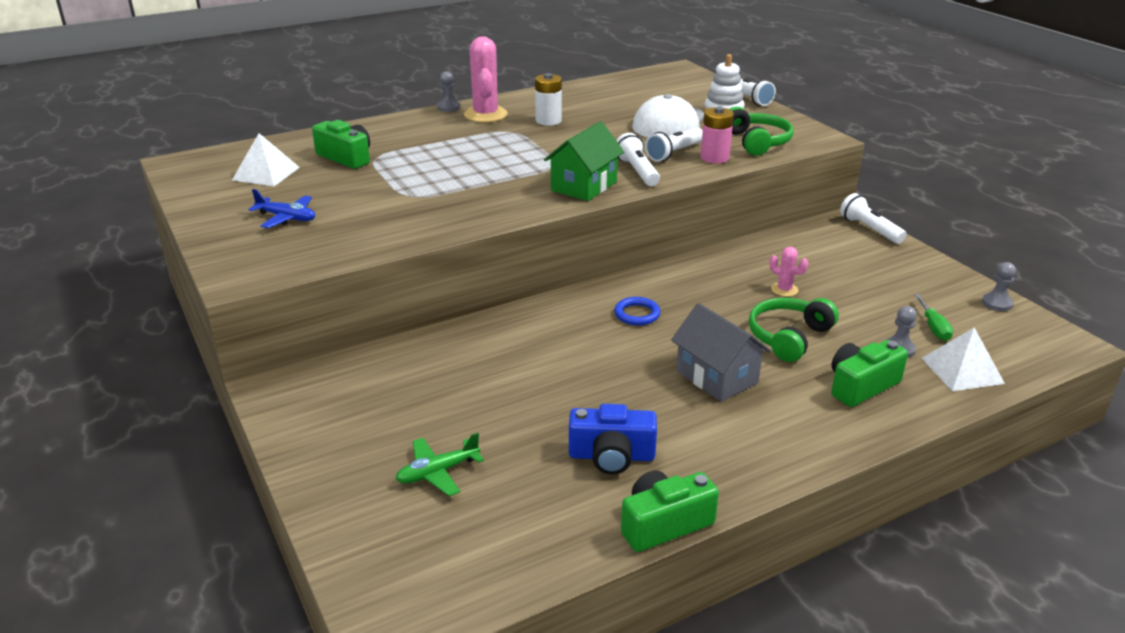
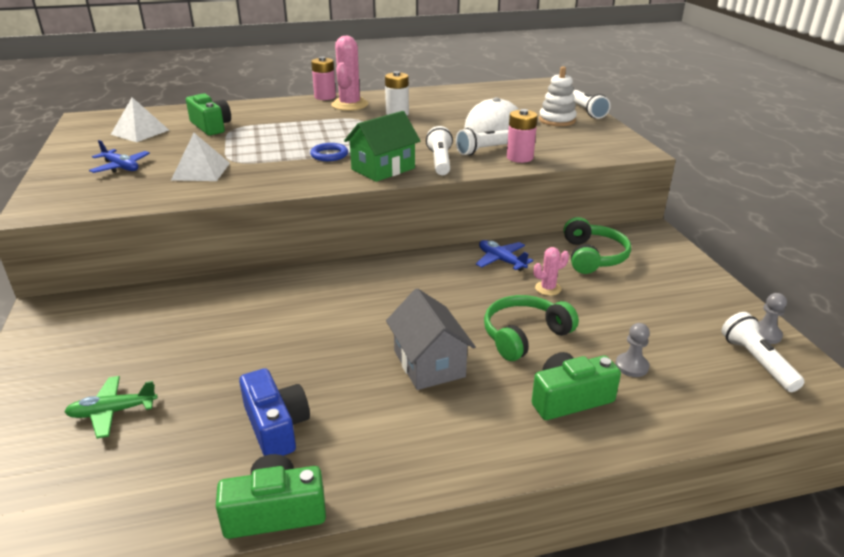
camera: 15 degrees right, 0 degrees up
grey pawn [437,71,460,112] -> pink battery [311,57,336,100]
blue camera [569,404,657,474] -> blue camera turned 135 degrees counterclockwise [239,368,310,456]
blue ring [614,297,661,325] -> blue ring moved to [310,143,348,161]
green headphones [730,107,793,156] -> green headphones moved to [564,217,631,274]
pink cactus [769,247,808,297] -> pink cactus turned 75 degrees counterclockwise [534,247,569,296]
white flashlight [840,193,907,244] -> white flashlight moved to [722,312,804,392]
green screwdriver [914,294,953,341] -> none
white pyramid [921,328,1005,391] -> white pyramid moved to [171,133,230,181]
none -> blue plane [476,240,533,271]

